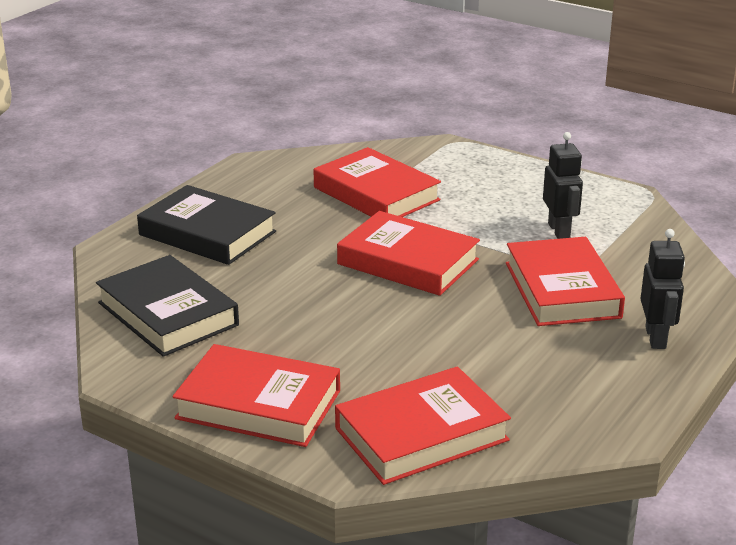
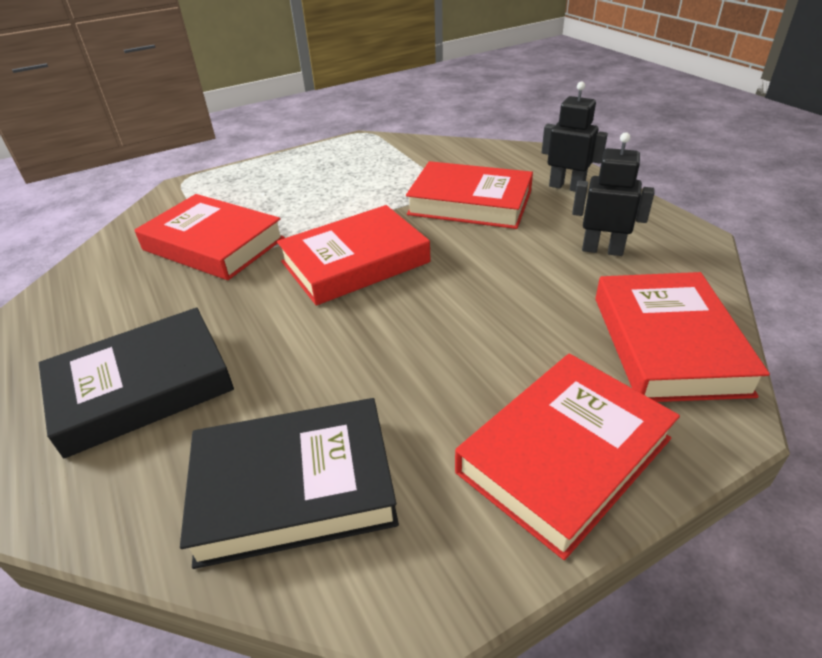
camera: 60 degrees left, 10 degrees up
red book [314,147,441,217] -> red book turned 45 degrees clockwise [135,194,285,280]
black robot [543,132,583,239] -> black robot moved to [572,132,655,256]

